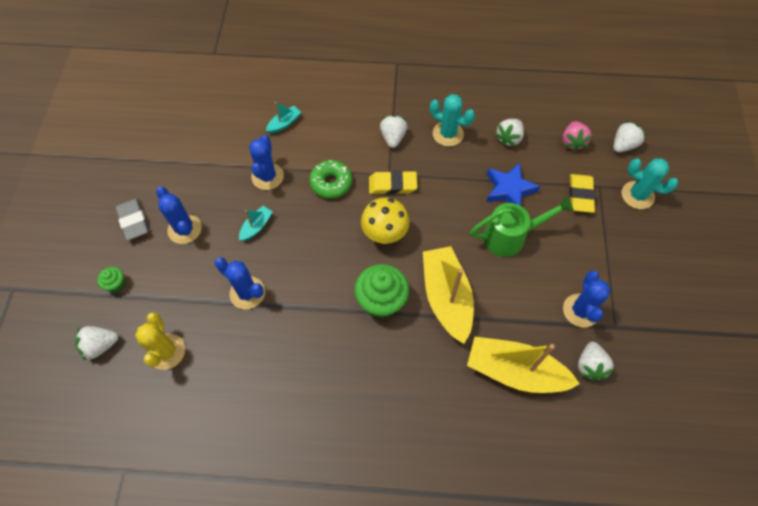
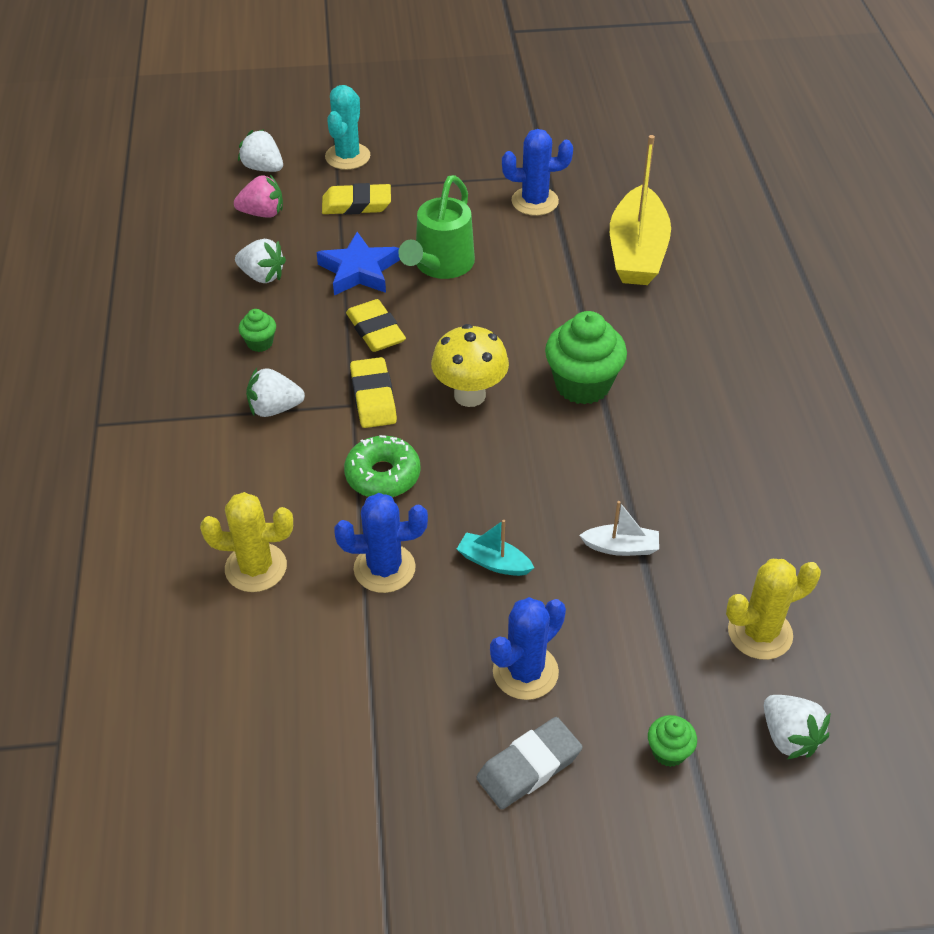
camera: 100 degrees left, 15 degrees down
blue cactus [215,257,265,309] -> white boat [580,501,659,556]
turquoise boat [266,102,301,133] -> yellow cactus [200,492,293,592]
yellow boat [423,246,474,344] -> none
turquoise cactus [430,94,475,146] -> green cupcake [239,309,276,352]
green watering can [470,196,573,257] -> green watering can turned 135 degrees counterclockwise [398,175,475,279]
white strawberry [578,342,614,381] -> none
none -> yellow eraser [346,299,406,352]

